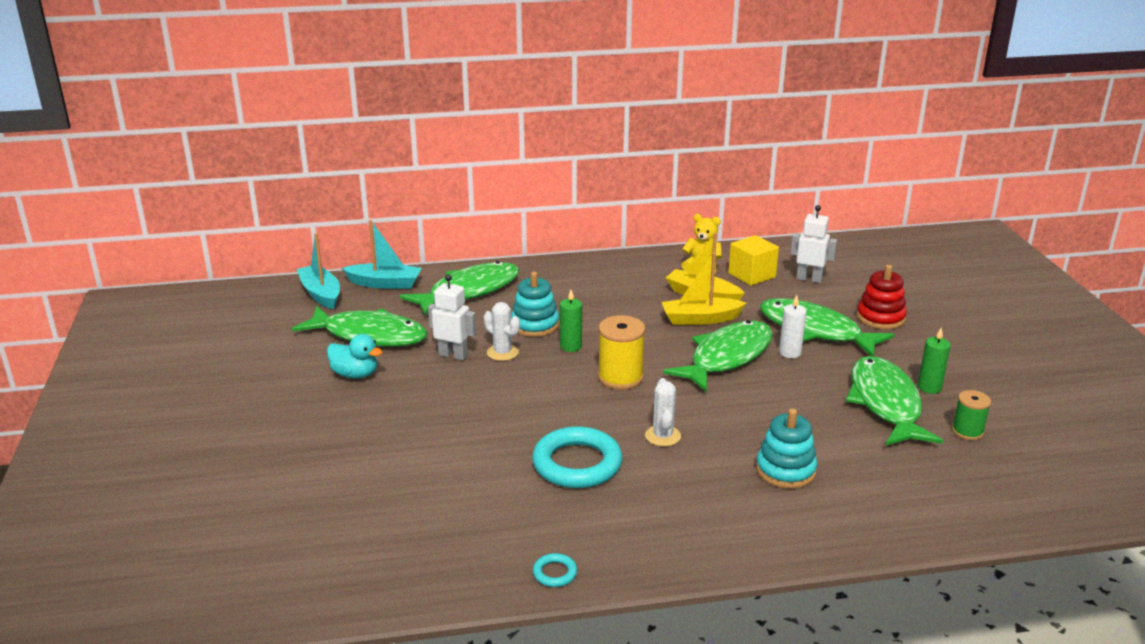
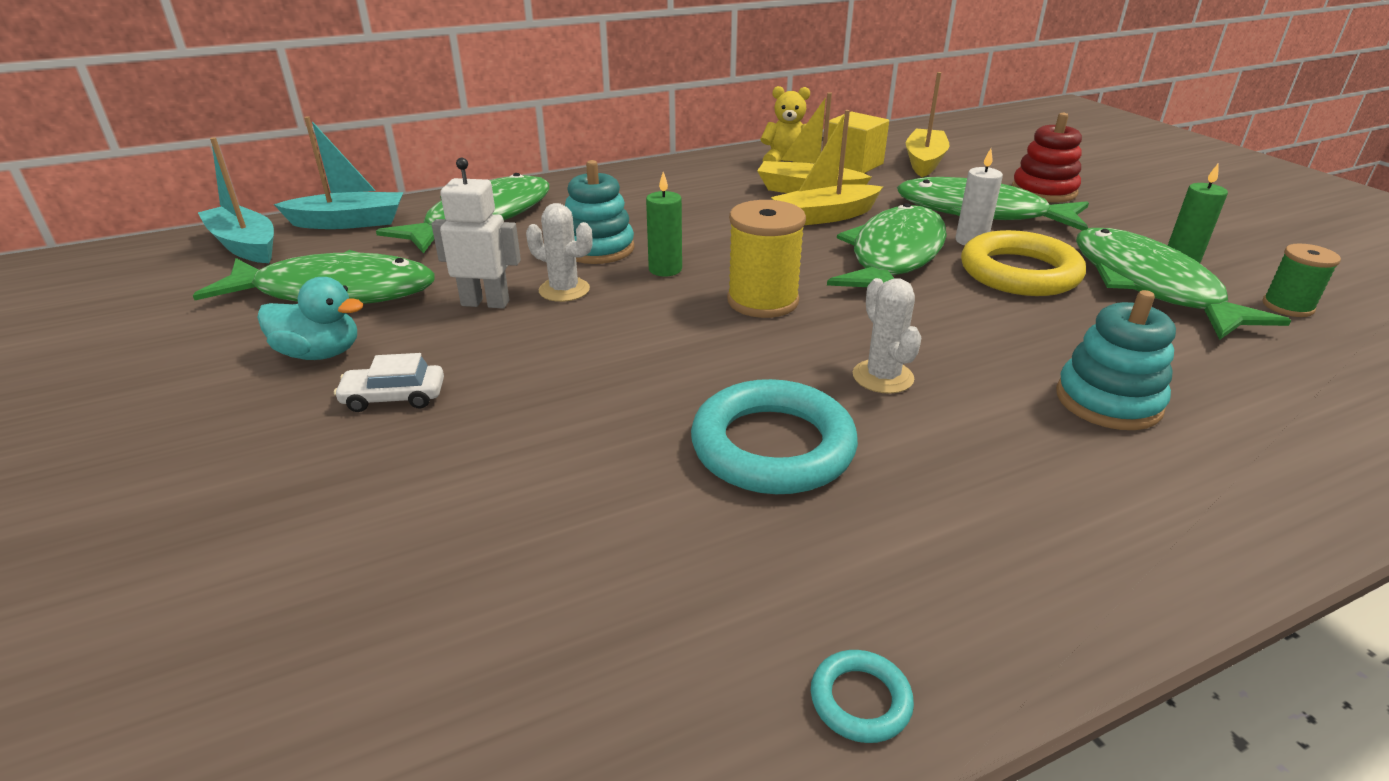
camera: 15 degrees left, 5 degrees up
white robot [790,205,837,283] -> yellow boat [906,72,949,177]
none -> white car [334,353,444,412]
none -> yellow ring [961,230,1086,296]

